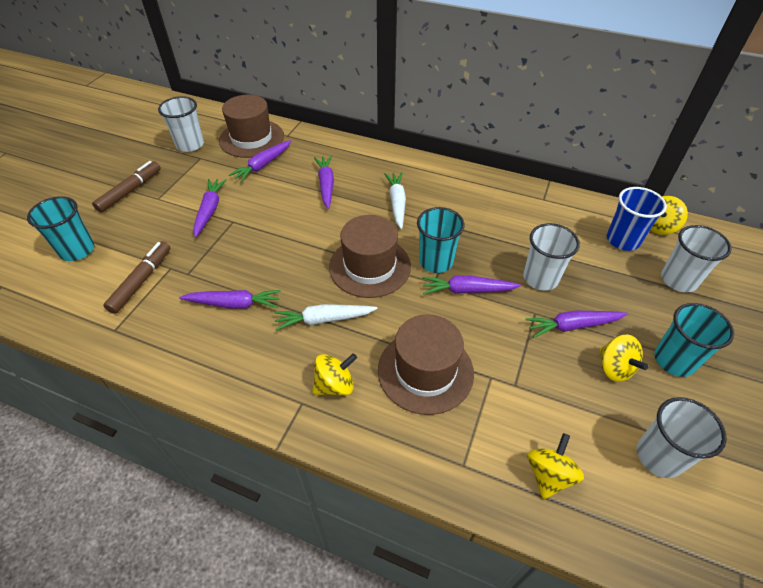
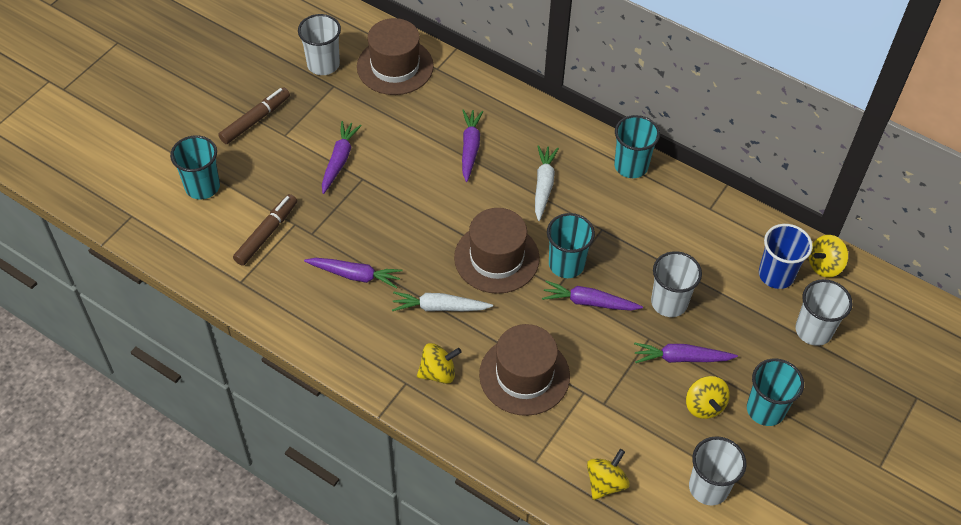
camera: 10 degrees right, 5 degrees up
purple carrot [229,140,291,183] -> none
none -> turquoise cup [614,115,660,178]

